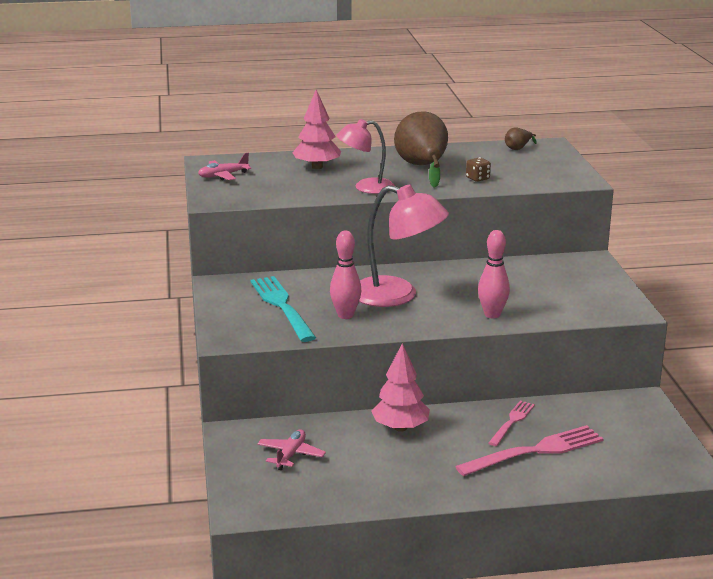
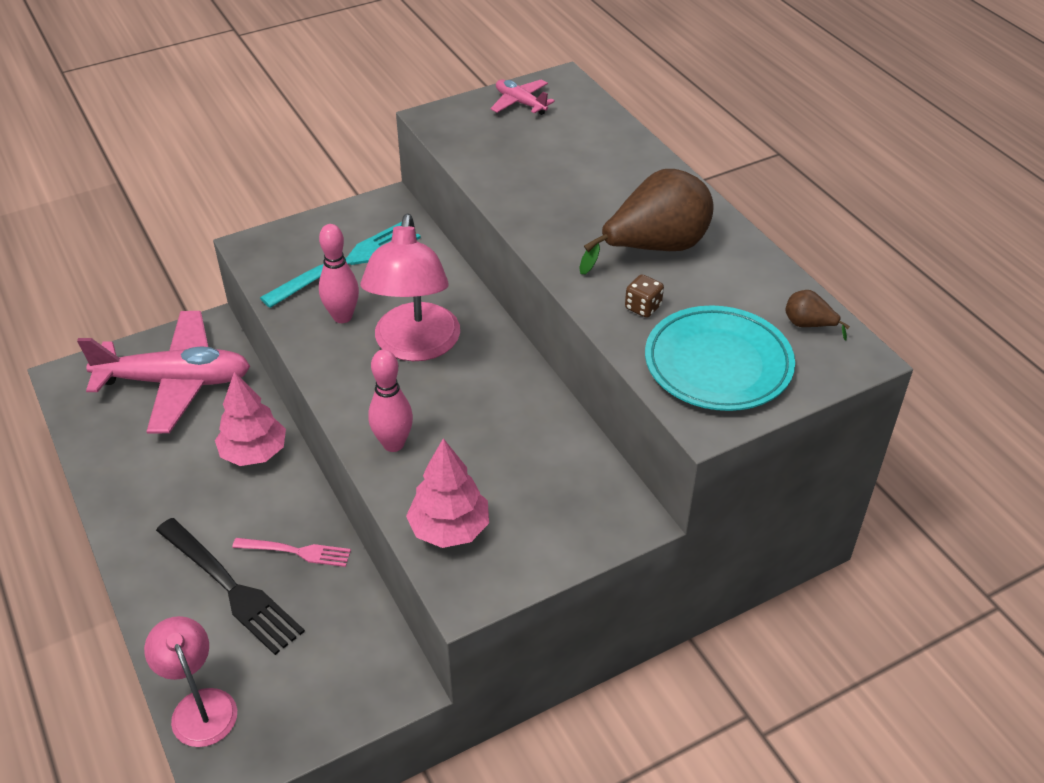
camera: 70 degrees right, 20 degrees up
pink plane [257,430,326,470] -> pink plane [77,311,250,434], size x2.23
pink tree [292,89,341,169] -> pink tree moved to [406,438,489,548]
pink lamp [336,119,395,194] -> pink lamp moved to [144,616,237,747]
pink fork [455,425,604,476] -> black fork [156,518,305,655]
none -> turquoise plate [645,305,795,411]

